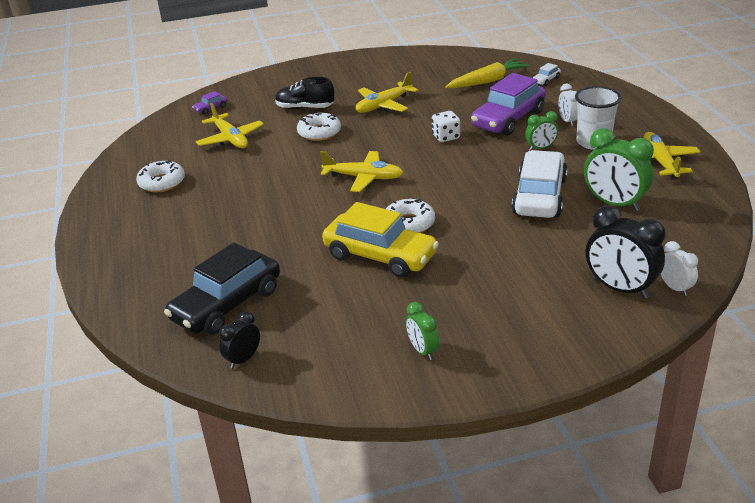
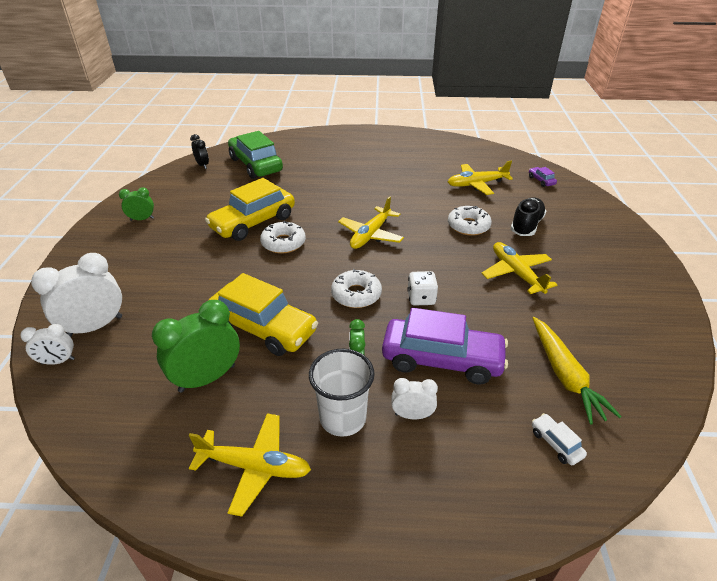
camera: 105 degrees right, 5 degrees up
white donut [136,160,185,192] -> white donut moved to [331,269,382,308]
black car [164,242,280,335] -> green car [228,131,283,179]
purple car [471,73,546,136] -> purple car turned 135 degrees clockwise [382,308,508,384]
white car [512,150,568,218] -> yellow car [208,273,318,356]
black clock [586,205,665,299] -> white clock [31,253,122,337]

